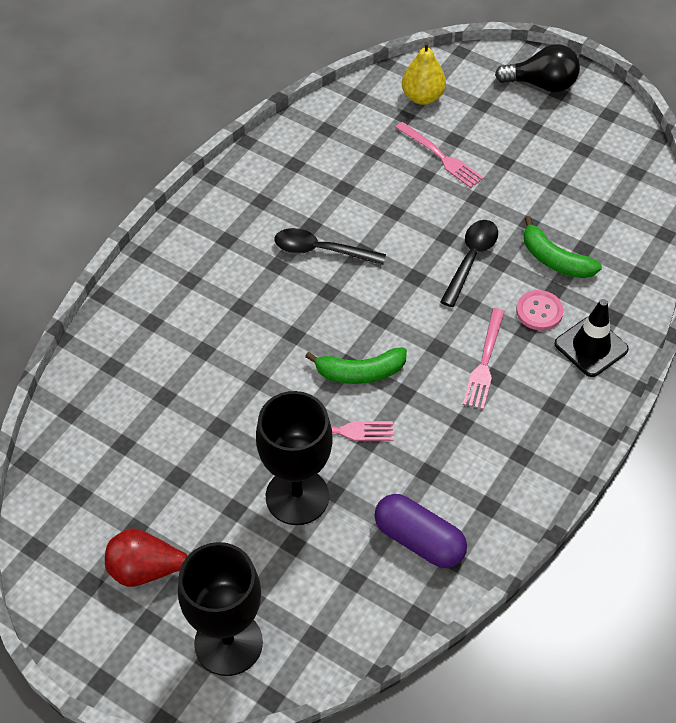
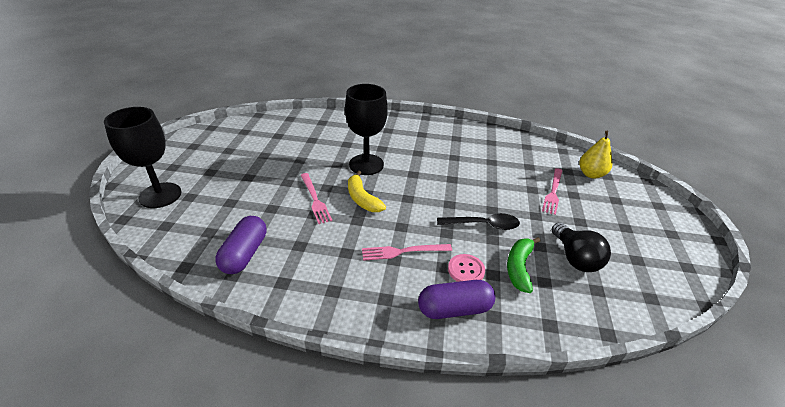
camera: 65 degrees right, 15 degrees down
red pear [105,528,187,587] -> none
black goblet [256,391,333,525] -> black goblet moved to [345,84,388,175]
black spoon [274,228,386,265] -> none
green banana [305,347,407,384] -> yellow banana [348,171,386,212]
black light bulb [495,44,580,92] -> black light bulb moved to [552,222,611,272]
black traffic cone [554,299,629,377] -> purple capsule [418,280,496,319]

